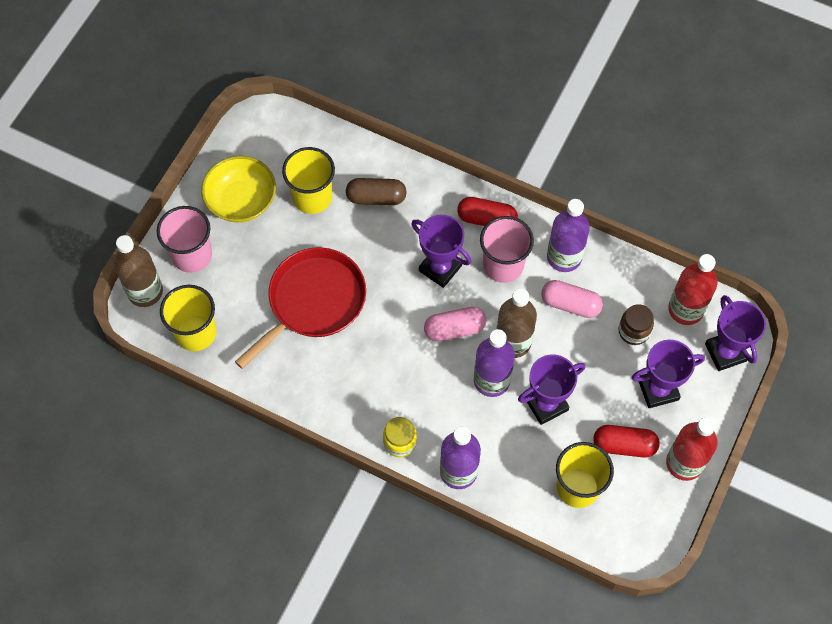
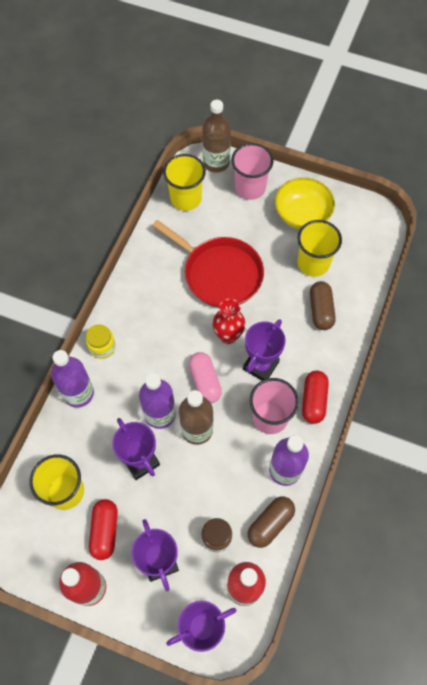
camera: 85 degrees right, 0 degrees up
pink capsule [541,280,603,318] -> none
none -> red vase [213,299,245,344]
none -> brown capsule [248,497,295,548]

